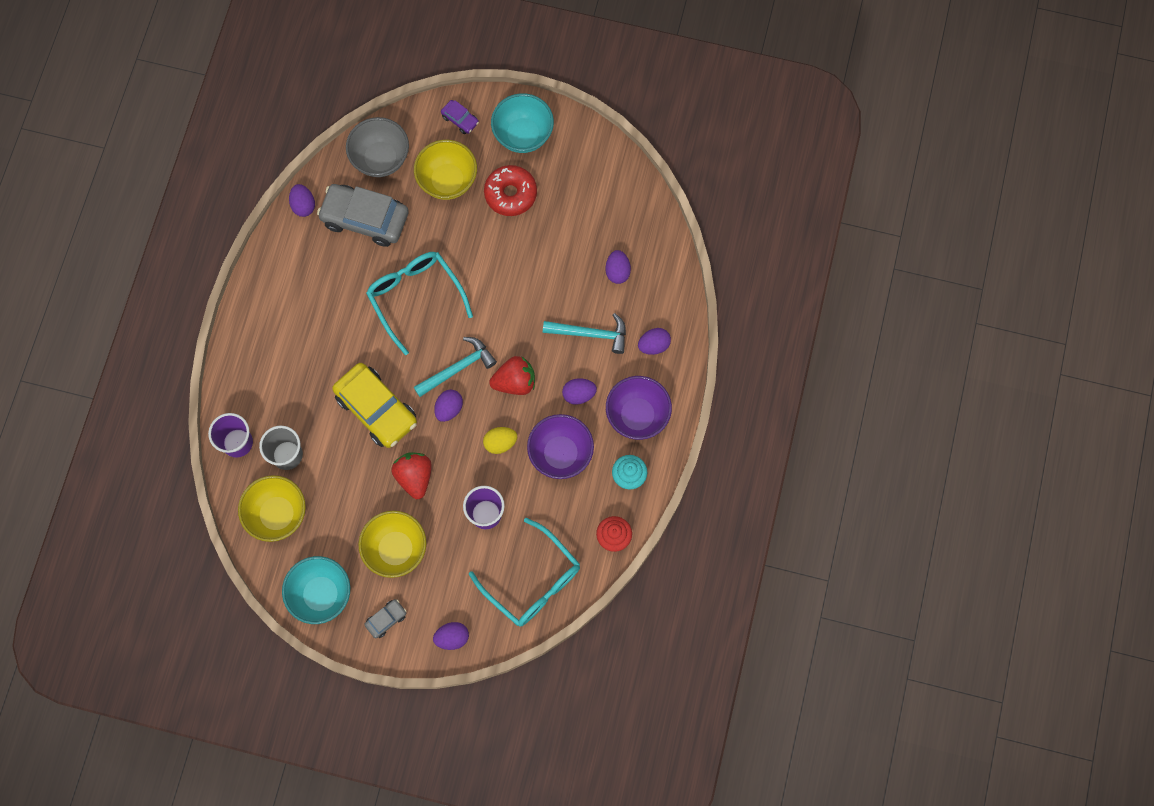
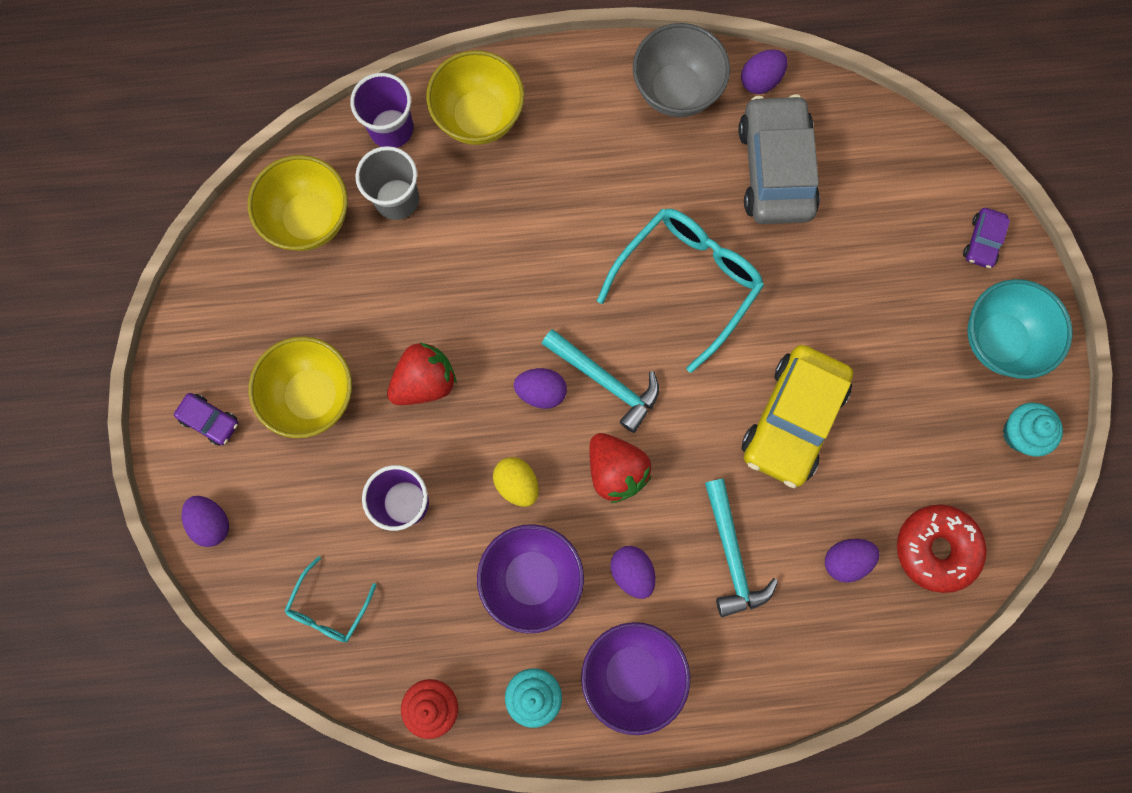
camera: 70 degrees right, 5 degrees up
turquoise bowl [282,556,350,624] -> none
yellow car [332,363,417,448] -> yellow car moved to [742,345,853,488]
grey bowl [346,117,409,177] -> grey bowl moved to [633,23,730,117]
grey car [364,599,407,638] -> purple car [174,393,239,446]
yellow bowl [414,140,477,200] -> yellow bowl moved to [426,50,524,145]
turquoise glasses [469,518,580,626] -> turquoise glasses [284,556,376,642], size x0.53
red donut [484,165,537,216] -> red donut moved to [897,505,987,593]
purple egg [638,328,671,355] -> none
none -> turquoise cupcake [1003,403,1063,457]

